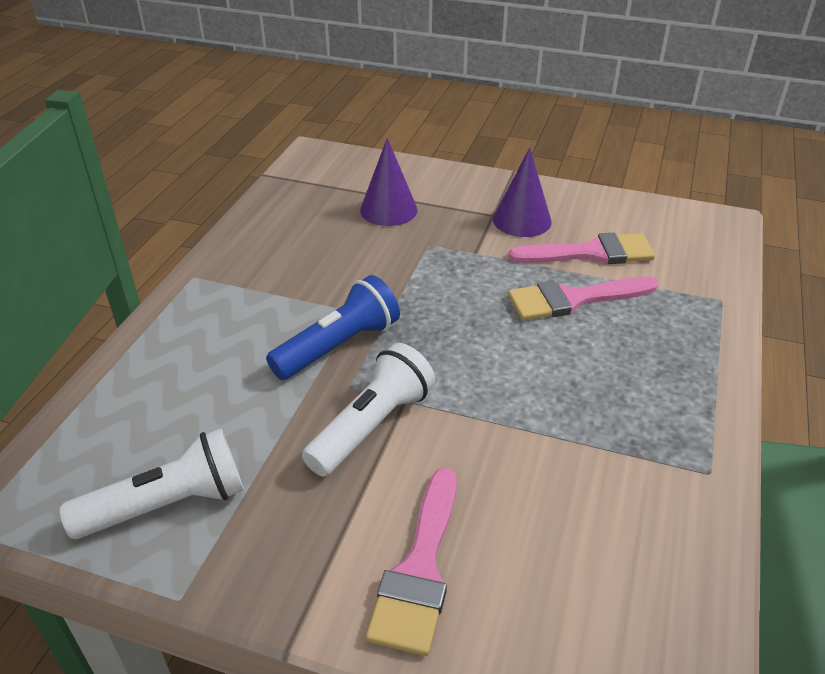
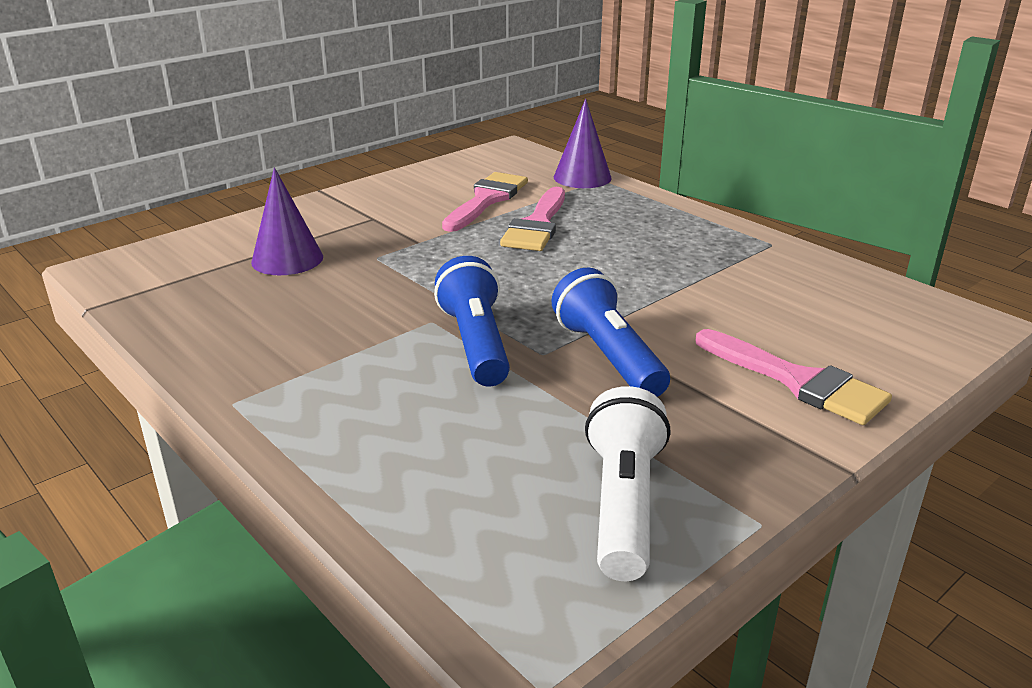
camera: 60 degrees left, 10 degrees down
white flashlight [302,343,435,477] -> blue flashlight [552,267,670,397]
purple cone [493,148,552,237] -> purple cone moved to [554,99,612,188]

